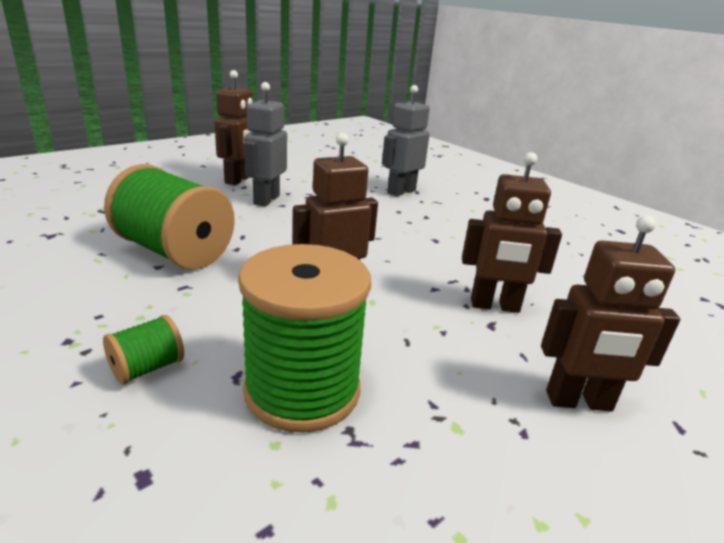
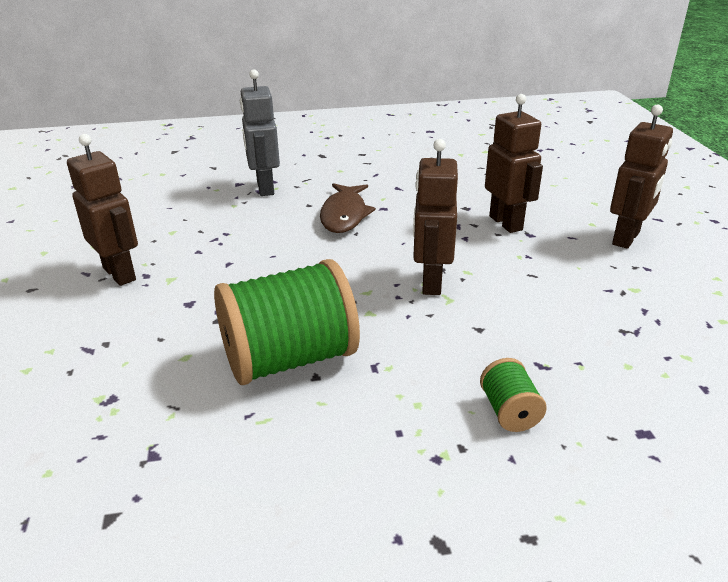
camera: 55 degrees left, 5 degrees up
green spool [238,244,371,433] -> none
grey robot [244,82,287,207] -> none
brown robot [462,152,562,313] -> brown robot turned 60 degrees counterclockwise [485,94,543,233]
none -> brown fish [320,183,376,233]

